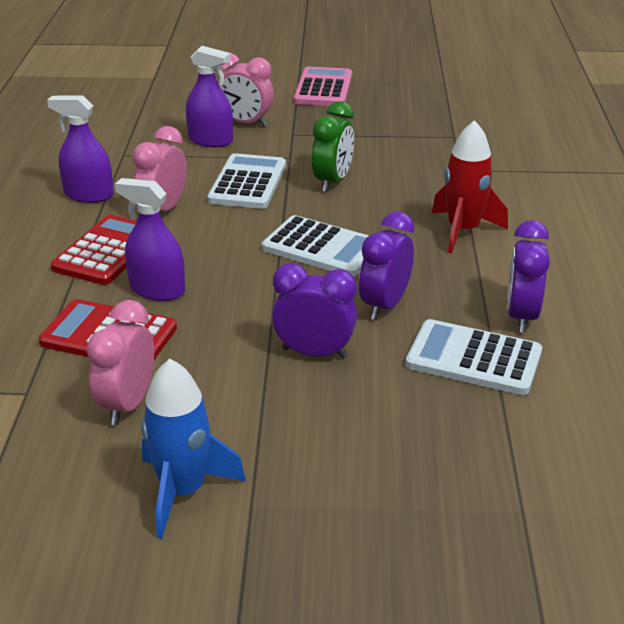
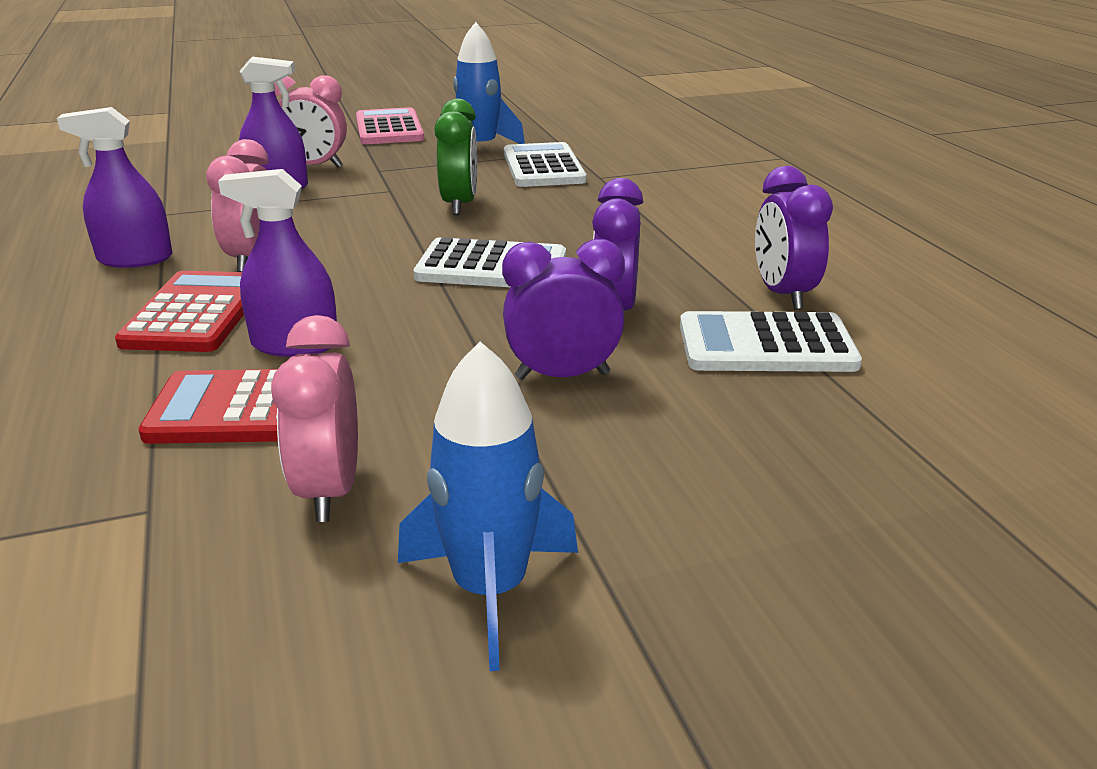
camera: 20 degrees left, 5 degrees down
white calculator [207,153,286,209] -> white calculator moved to [504,142,586,187]
red rocket [432,120,508,254] -> none
none -> blue rocket [453,22,525,144]

